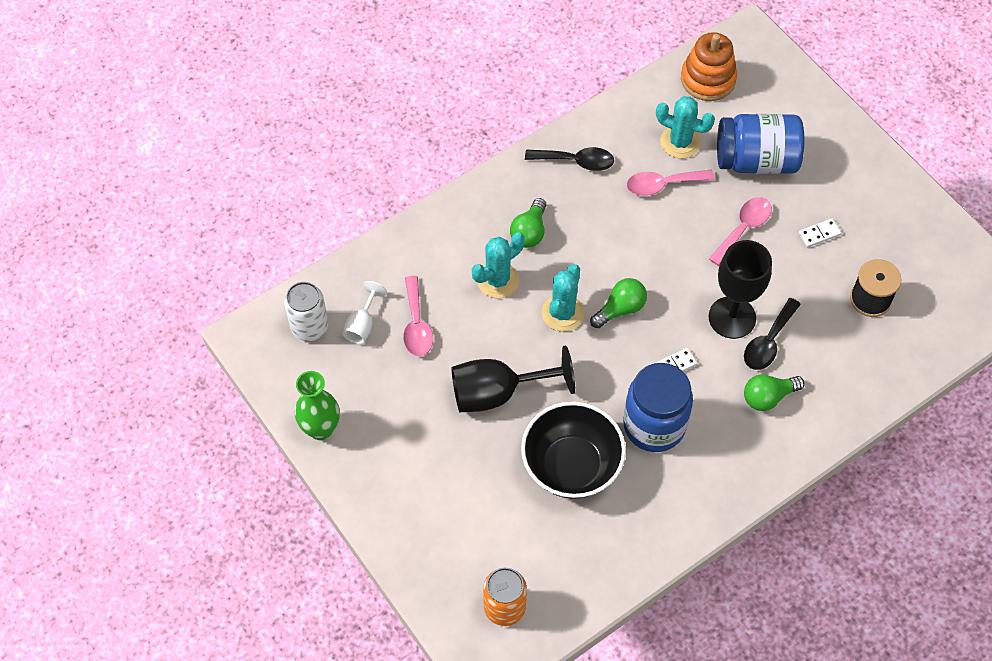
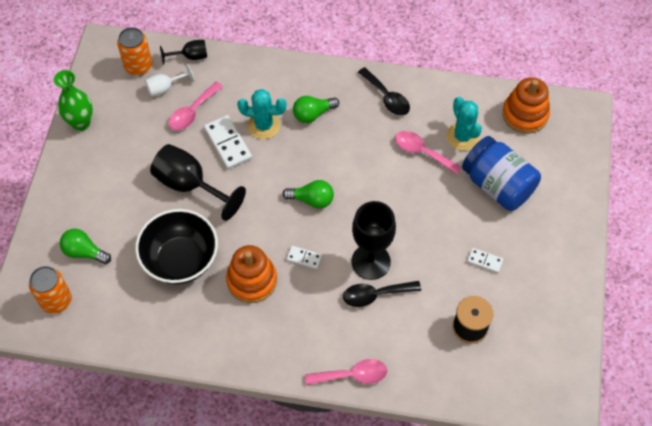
camera: 45 degrees right, 0 degrees up
white can [284,282,328,341] -> orange can [117,27,152,76]
turquoise cactus [542,264,585,332] -> none
blue jar [623,363,693,452] -> orange stacking toy [226,245,277,303]
pink spoon [709,197,772,266] -> pink spoon moved to [305,359,388,385]
green light bulb [744,375,805,411] -> green light bulb moved to [60,229,111,264]
none -> black goblet [160,40,207,65]
none -> white domino [204,115,252,169]

